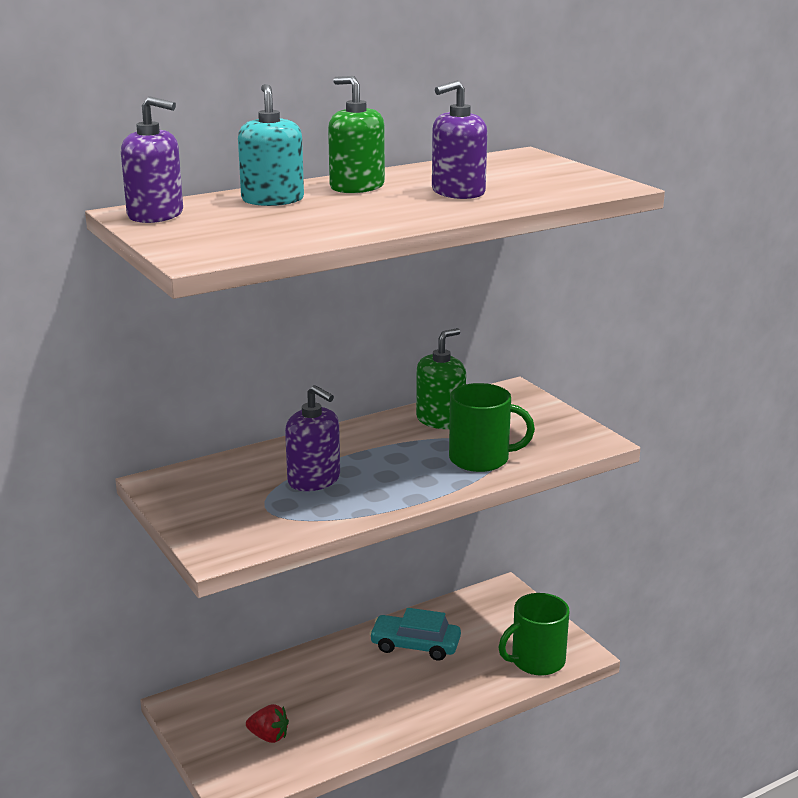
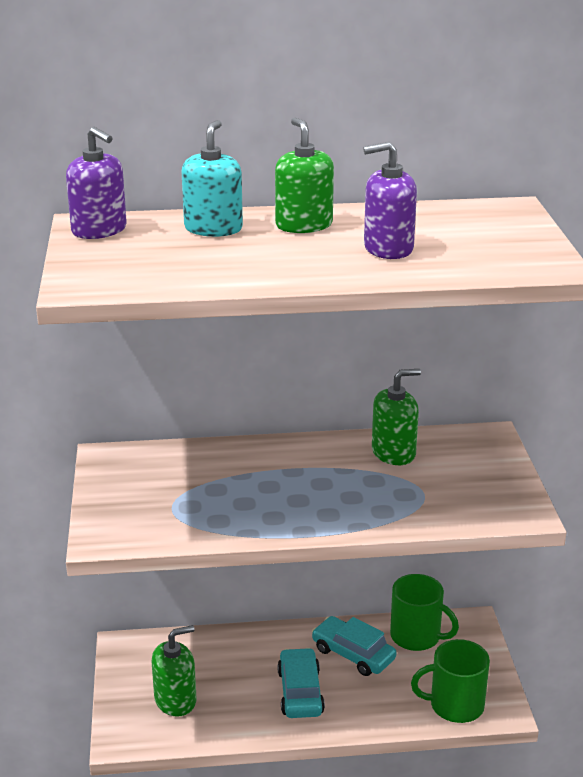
camera: 25 degrees right, 5 degrees up
red strawberry [246,704,289,743] -> green soap dispenser [151,625,197,717]
purple soap dispenser [285,385,340,491] -> none
green mug [449,383,535,472] -> green mug moved to [390,574,459,651]
none -> turquoise car [277,648,325,718]

